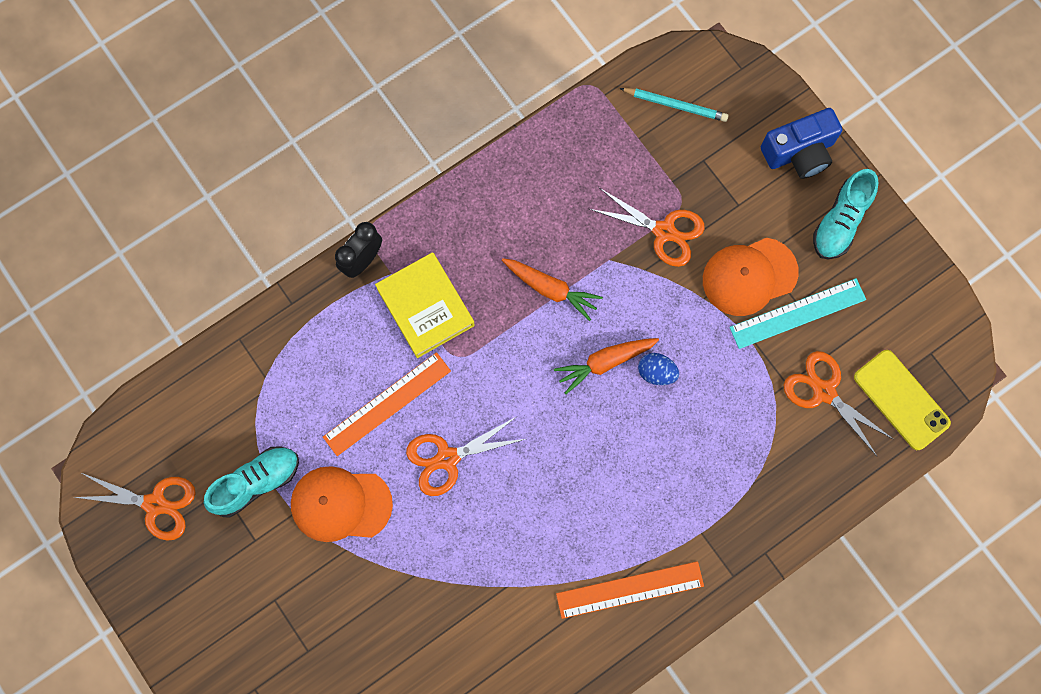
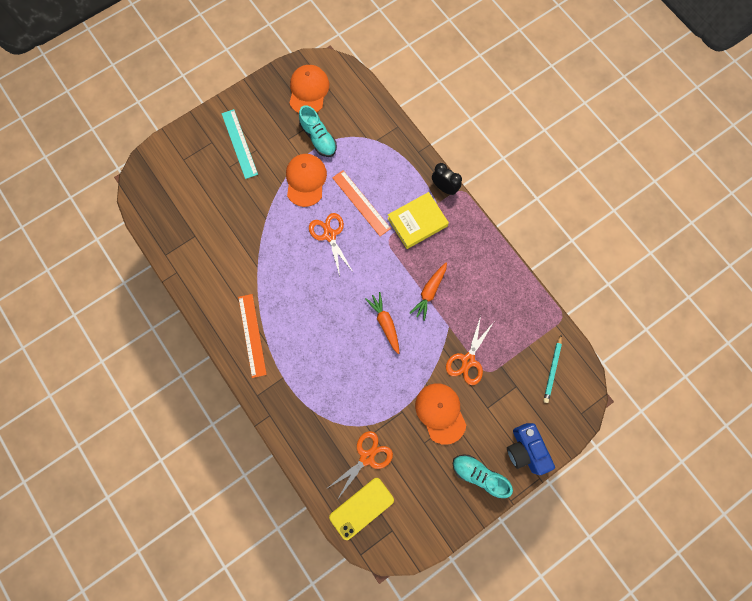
camera: 90 degrees right, 0 degrees up
orange scissors [74,473,196,541] -> orange cap [289,65,329,113]
blue egg [638,353,679,385] -> none
turquoise ruler [729,278,866,349] -> turquoise ruler moved to [222,109,258,179]

